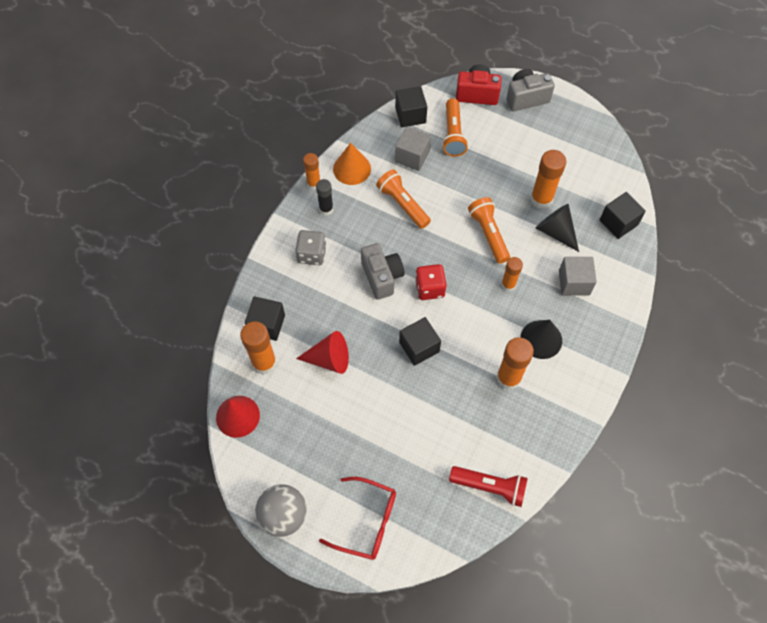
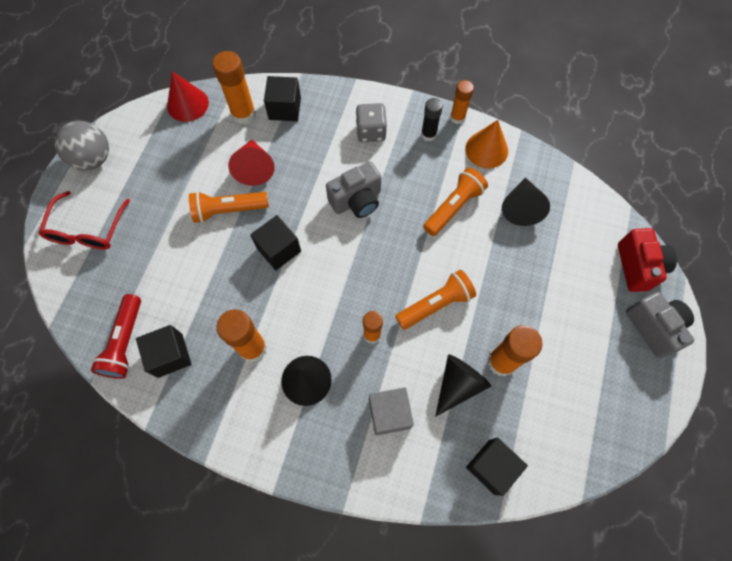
camera: 80 degrees right, 5 degrees up
black cube [395,86,427,128] -> black cube moved to [136,325,192,378]
grey cube [395,126,431,171] -> black cone [502,177,550,226]
red dice [415,264,447,300] -> none
orange flashlight [442,98,468,157] -> orange flashlight moved to [189,191,269,223]

